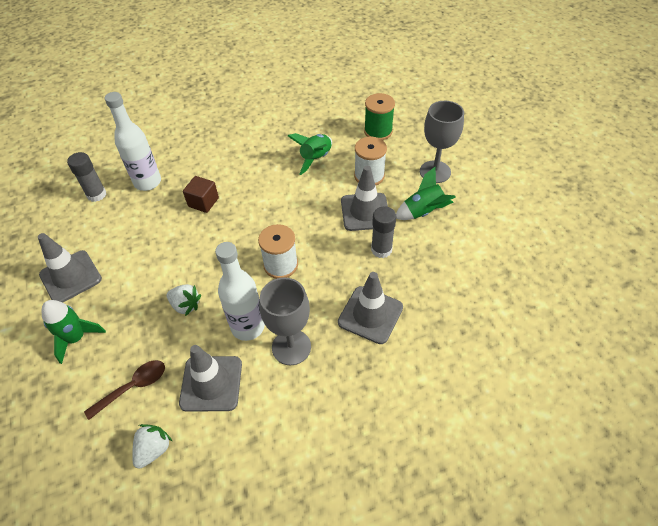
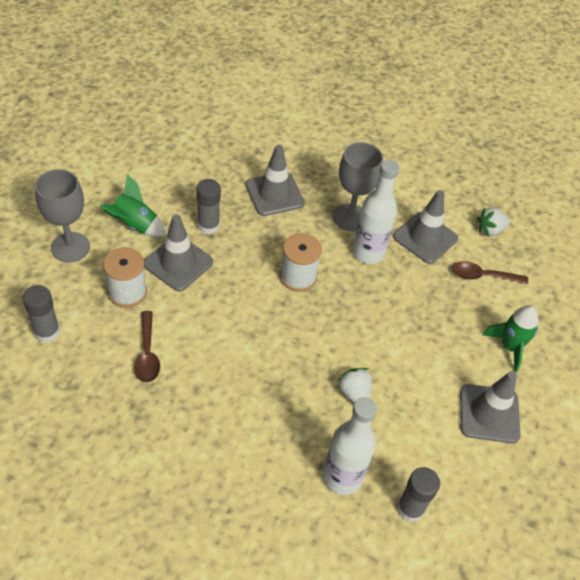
camera: 145 degrees left, 0 degrees up
white strawberry [166,284,201,316] -> white strawberry moved to [337,368,372,403]
brown cube [183,176,219,213] -> none
green rocket [288,133,332,175] -> brown spoon [134,311,160,382]
green spool [364,93,395,140] -> grey glue stick [23,285,60,343]

